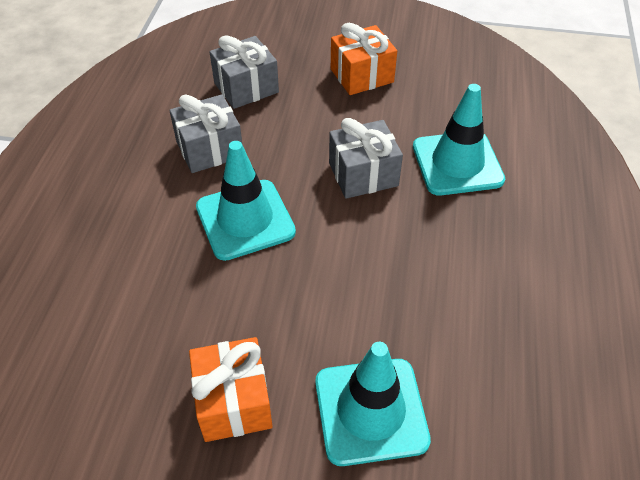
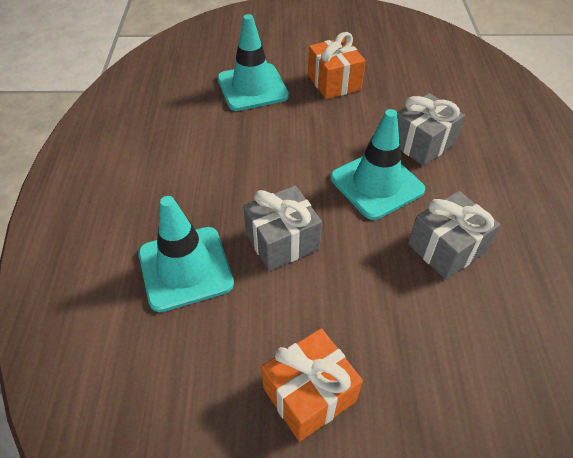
camera: 170 degrees right, 0 degrees up
grey gift [210,35,279,109] -> grey gift moved to [397,93,465,166]

